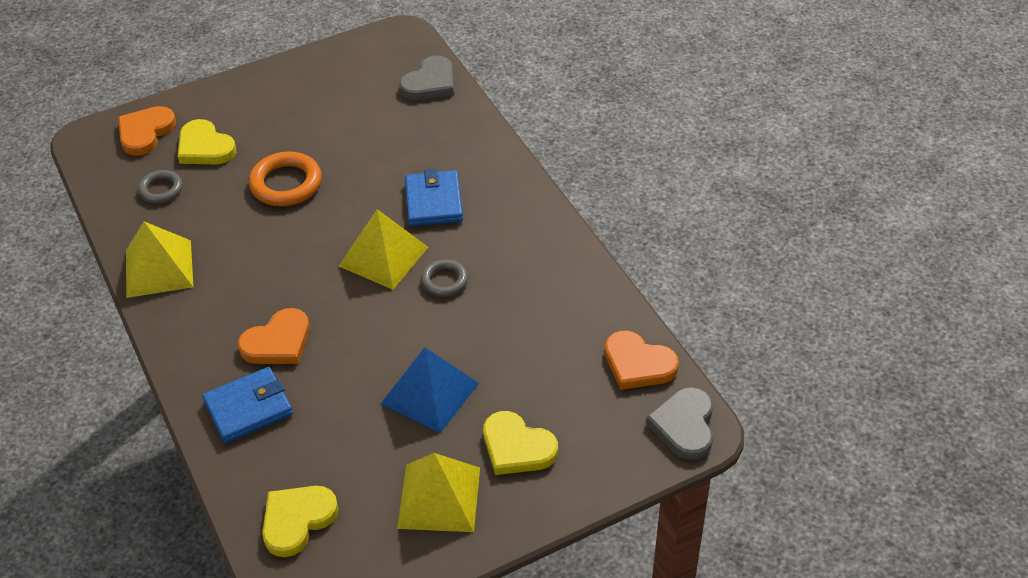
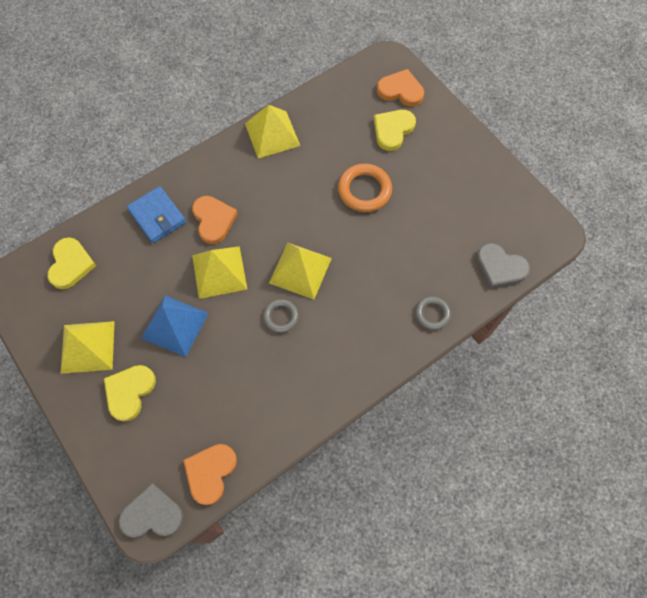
camera: 80 degrees right, 20 degrees up
grey ring [138,170,182,203] -> grey ring moved to [415,296,451,330]
orange heart [238,308,310,364] -> orange heart turned 150 degrees counterclockwise [192,196,238,244]
yellow heart [262,486,338,557] -> yellow heart turned 60 degrees clockwise [47,237,96,289]
blue wallet [405,169,463,226] -> none
none -> yellow pyramid [192,246,247,299]

